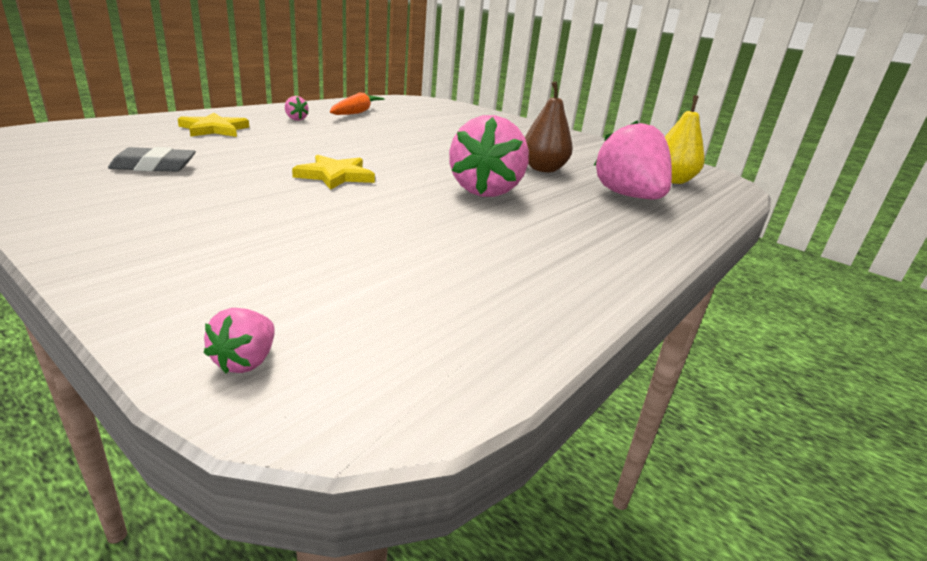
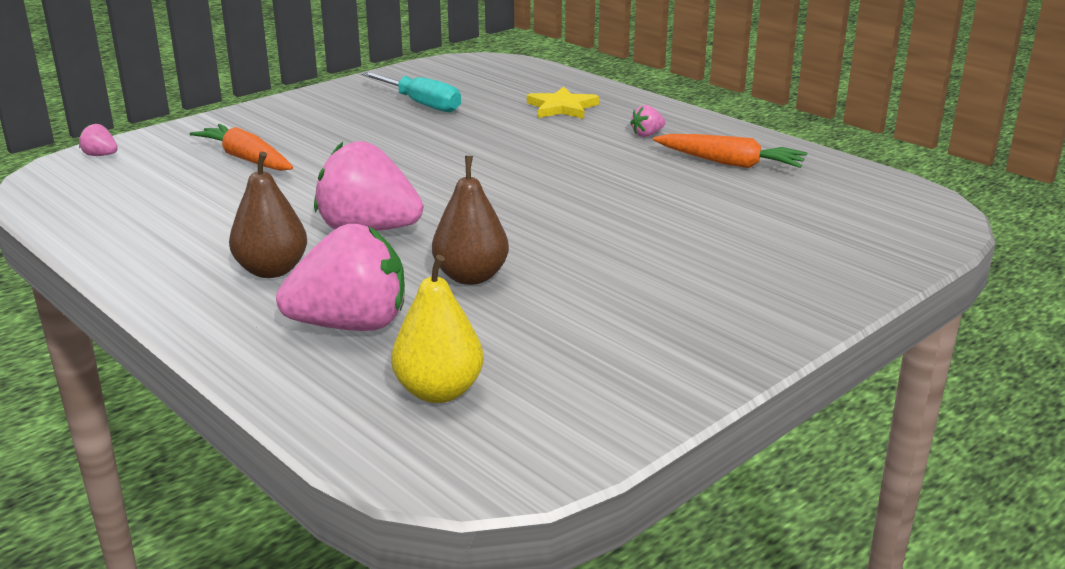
camera: 100 degrees right, 0 degrees up
grey eraser [108,147,196,172] -> turquoise screwdriver [361,72,461,112]
yellow star [292,155,375,190] -> none
none -> orange carrot [190,124,293,171]
none -> brown pear [229,152,307,278]

